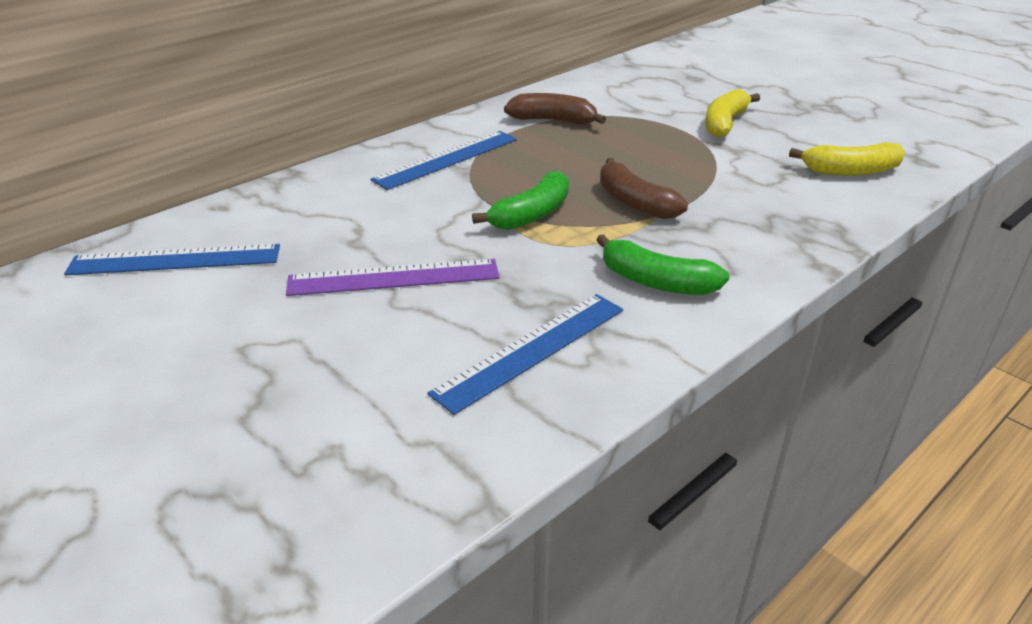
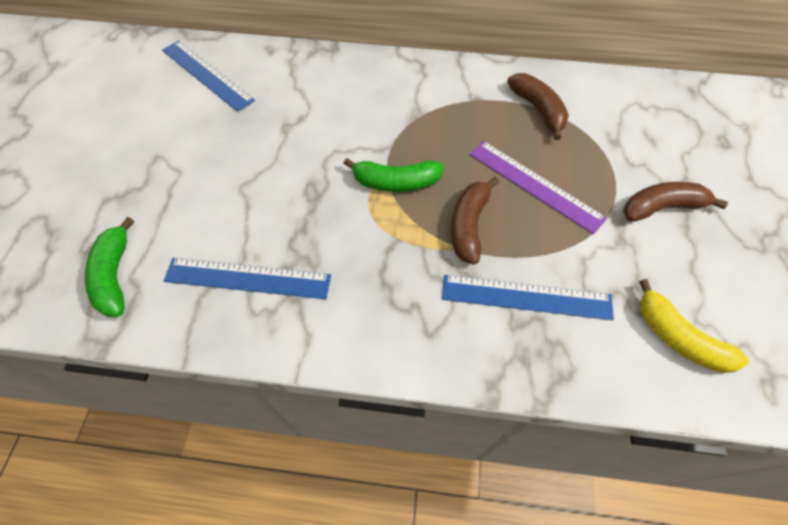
camera: 50 degrees right, 25 degrees up
purple ruler [286,259,499,296] -> purple ruler moved to [470,141,607,234]
blue ruler [371,131,517,190] -> blue ruler moved to [442,275,614,320]
green banana [596,234,730,295] -> green banana moved to [85,217,134,317]
yellow banana [705,89,760,138] -> brown banana [623,182,728,222]

